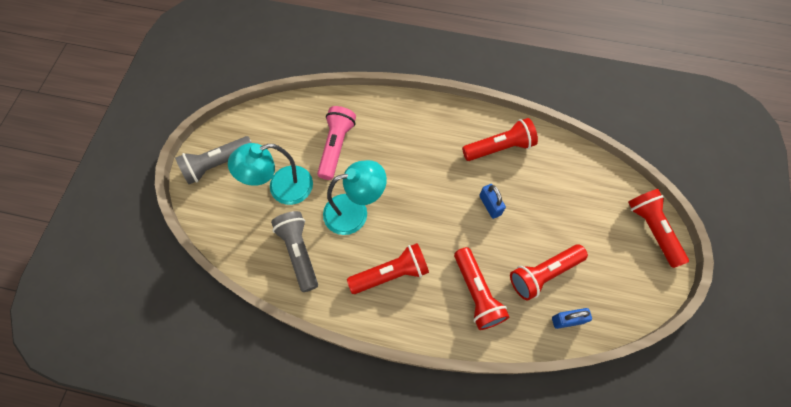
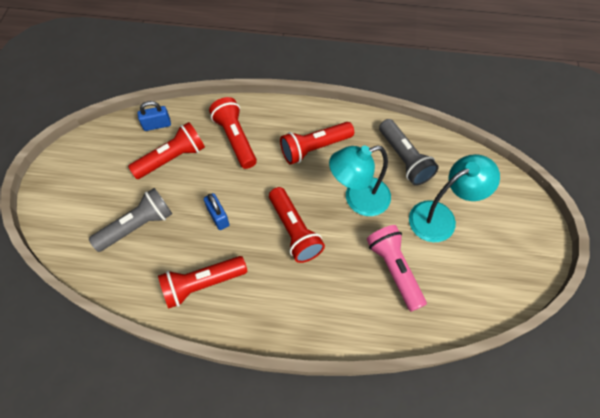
camera: 175 degrees right, 5 degrees down
grey flashlight [175,136,252,184] -> grey flashlight moved to [89,188,172,252]
pink flashlight [317,106,356,180] -> pink flashlight turned 150 degrees clockwise [367,225,427,312]
red flashlight [628,189,689,268] -> red flashlight moved to [269,187,325,263]

